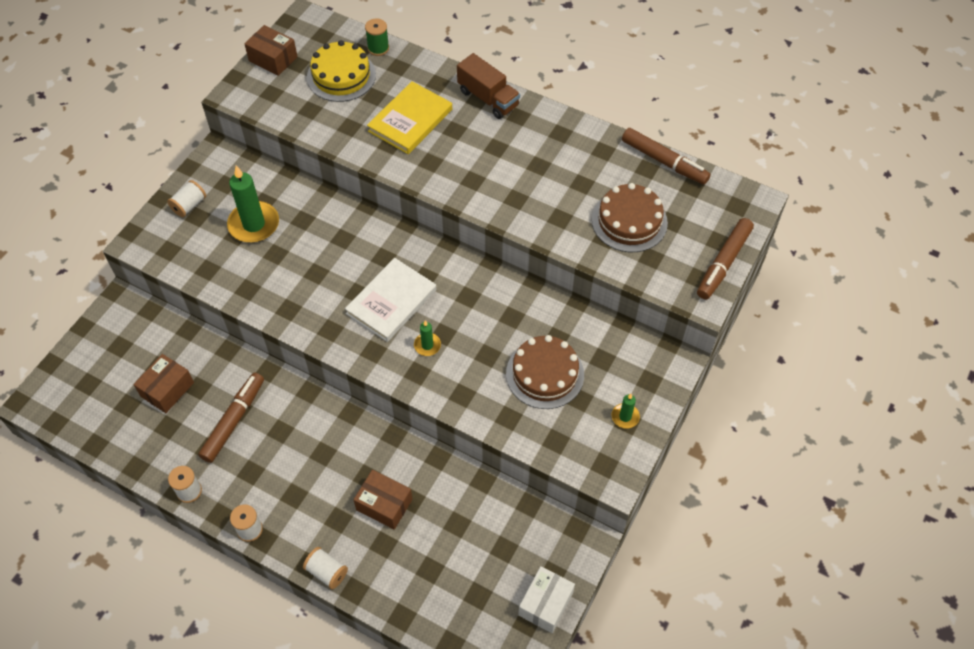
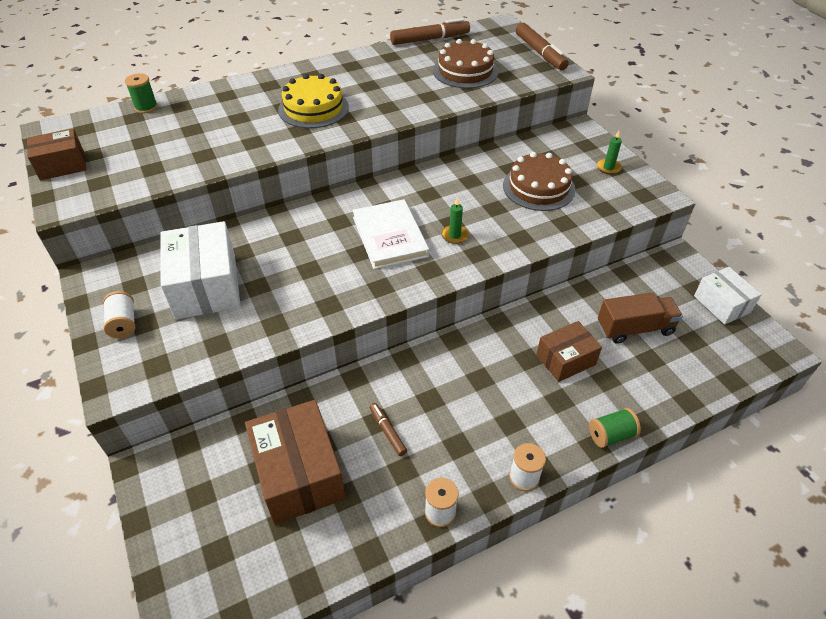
camera: 55 degrees left, 10 degrees down
brown box [133,354,194,413] -> brown box [245,400,346,525], size x1.64
brown marker [198,373,264,463] -> brown marker [369,403,407,456], size x0.53
green candle [227,166,279,243] -> white box [161,221,241,320]
white spool [303,547,348,589] -> green spool [589,408,641,448]
yellow cake [307,40,376,102] -> yellow cake moved to [278,74,349,128]
yellow book [367,81,452,154] -> none
brown truck [457,53,520,119] -> brown truck moved to [598,292,683,344]

